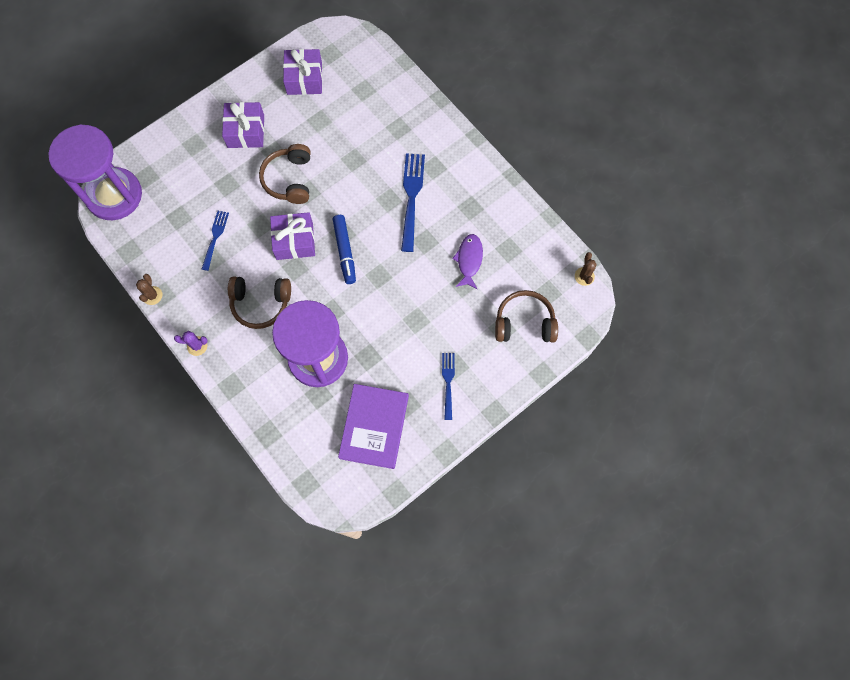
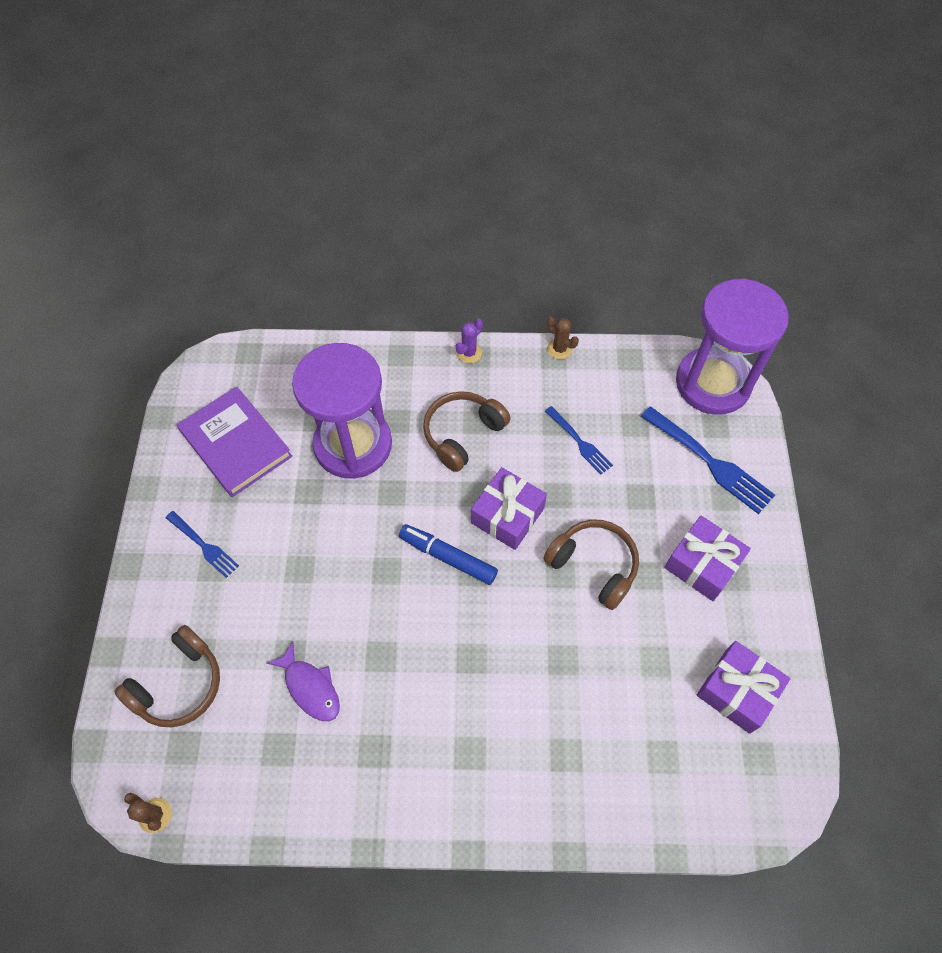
camera: 130 degrees right, 10 degrees down
blue fork [401,153,425,252] -> blue fork moved to [641,406,775,514]

